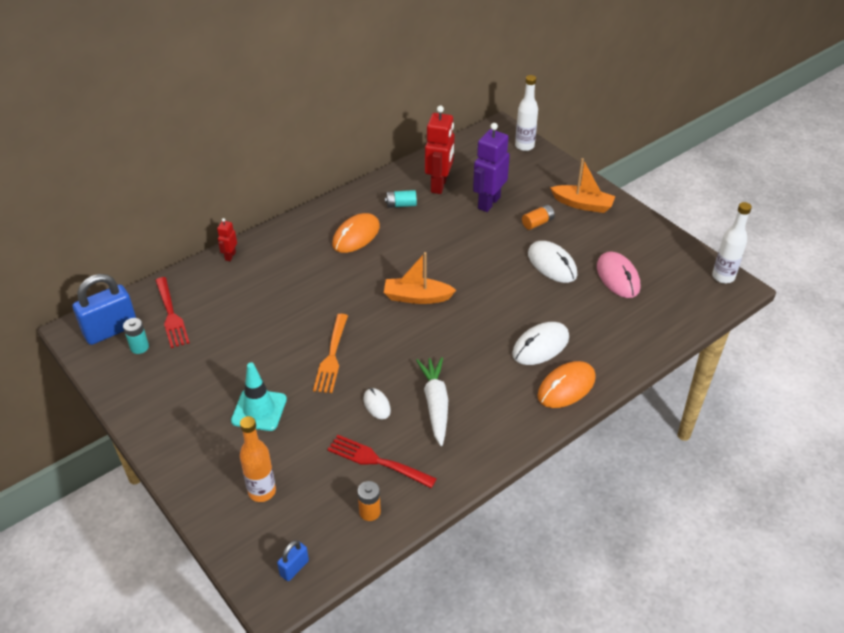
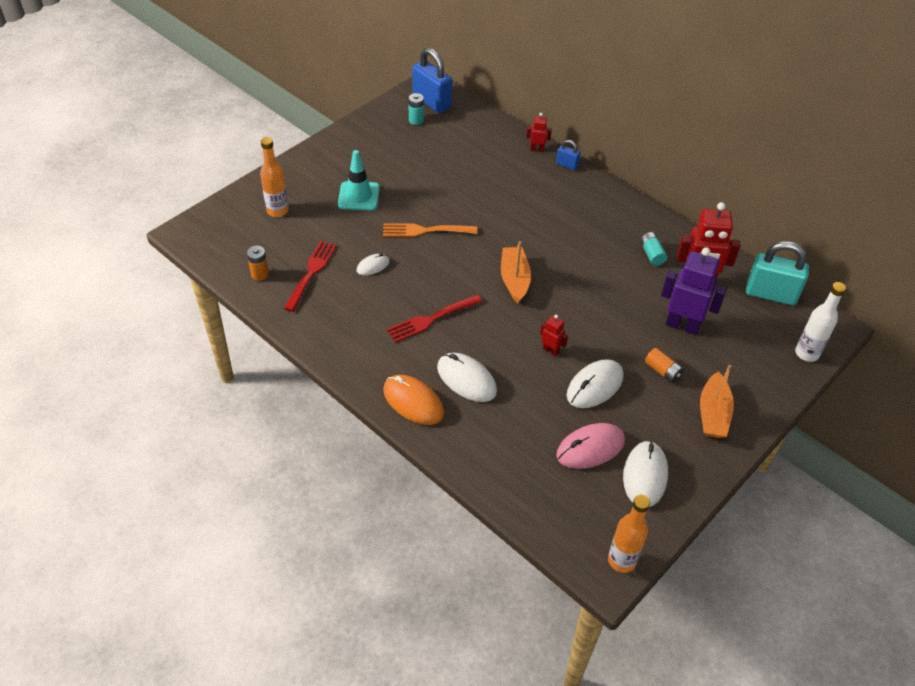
camera: 80 degrees right, 5 degrees up
red fork [155,277,190,348] -> red fork moved to [387,295,482,343]
blue padlock [277,540,309,581] -> blue padlock moved to [556,140,580,170]
orange mouse [332,213,380,253] -> none
white carrot [416,357,448,446] -> none
white bottle [712,202,752,283] -> orange bottle [608,495,650,573]
none -> red robot [540,315,568,356]
none -> white mouse [623,440,668,507]
none -> turquoise padlock [746,241,809,305]

